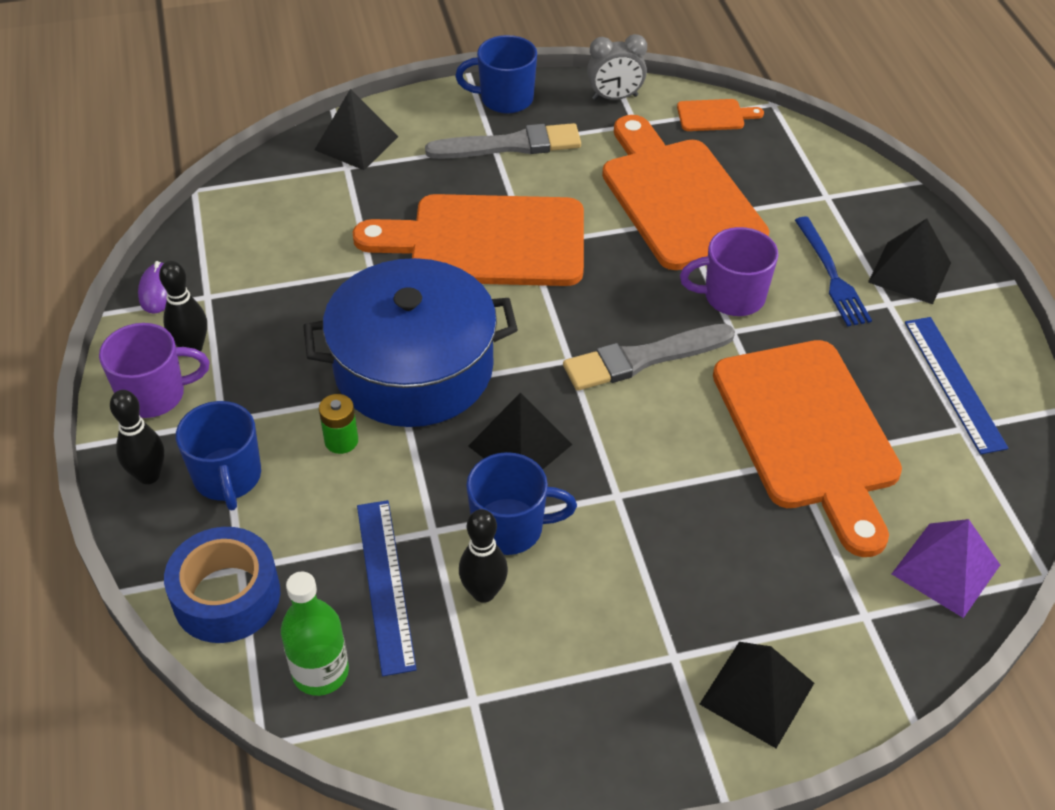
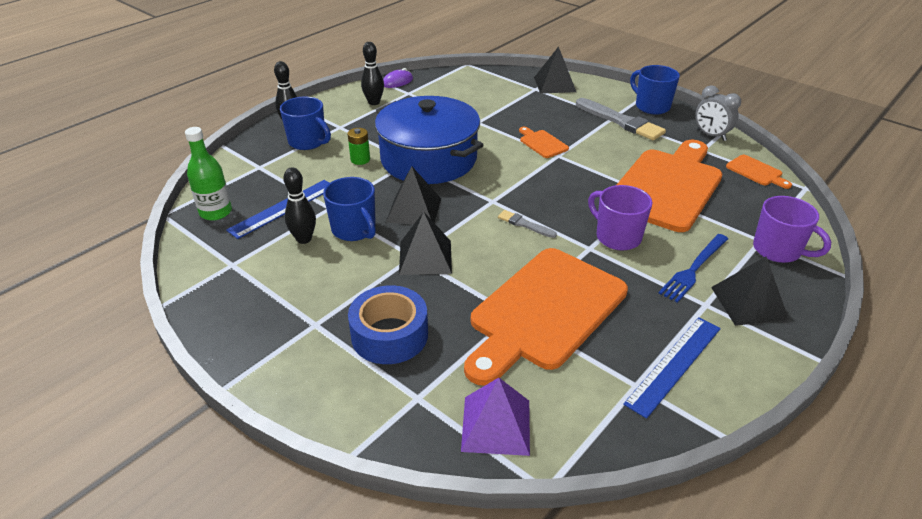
camera: 55 degrees right, 10 degrees down
purple mug [99,323,209,418] -> purple mug moved to [753,196,831,263]
blue tape [164,527,280,643] -> blue tape moved to [348,285,428,364]
blue mug [176,401,261,511] -> blue mug turned 90 degrees counterclockwise [280,96,331,150]
orange cutting board [353,194,584,286] -> orange cutting board [519,127,569,158], size x0.41
grey brush [563,324,735,391] -> grey brush [498,210,557,238], size x0.51
black pyramid [700,642,814,748] -> black pyramid moved to [399,212,452,275]

